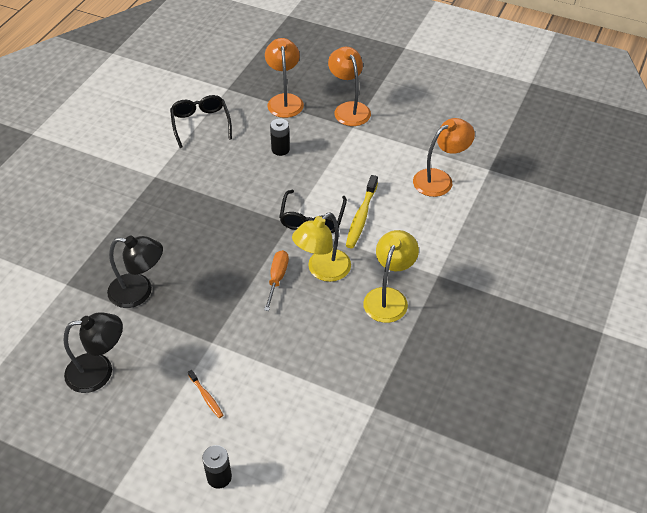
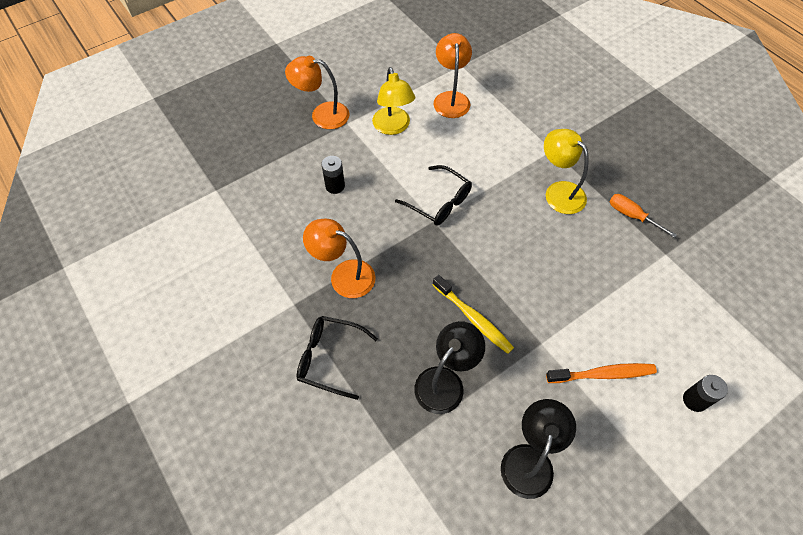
camera: 60 degrees left, 10 degrees up
black glasses [170,95,232,148] -> black glasses moved to [297,316,378,400]
orange toothbrush [188,370,223,418] -> orange toothbrush [546,363,657,383], size x1.79
orange screwdriver [264,250,289,311] -> orange screwdriver moved to [609,194,677,238]
orange lamp [265,38,304,118] -> orange lamp moved to [303,219,376,298]
yellow lamp [292,213,351,282] -> yellow lamp moved to [372,67,415,135]
yellow toothbrush [346,175,378,248] -> yellow toothbrush moved to [432,275,514,354]

